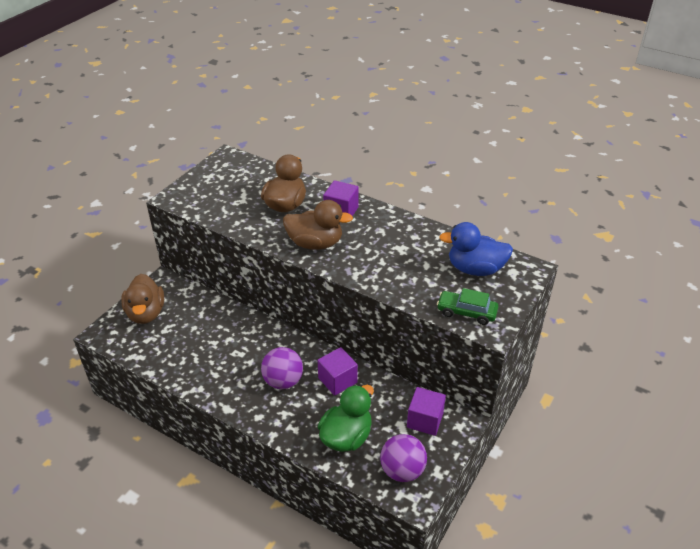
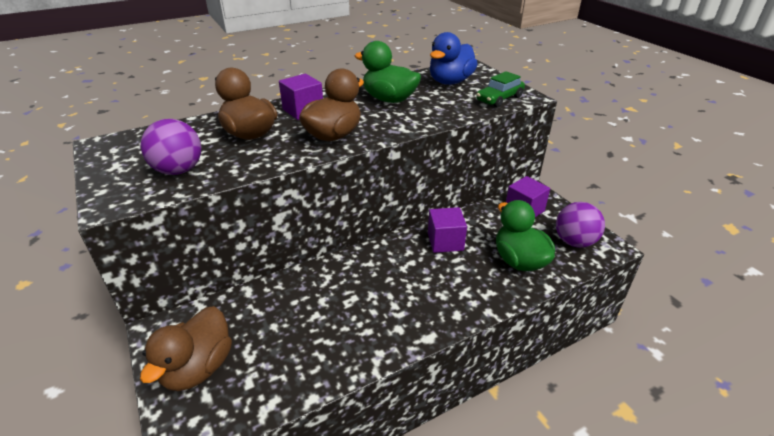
camera: 60 degrees left, 5 degrees down
brown duck [121,274,164,324] -> brown duck turned 90 degrees clockwise [140,306,232,391]
purple ball [261,347,303,389] -> purple ball moved to [140,119,201,175]
none -> green duck [355,41,421,103]

